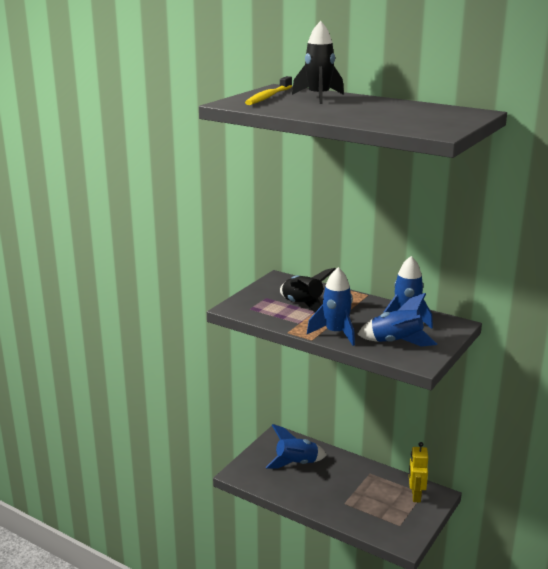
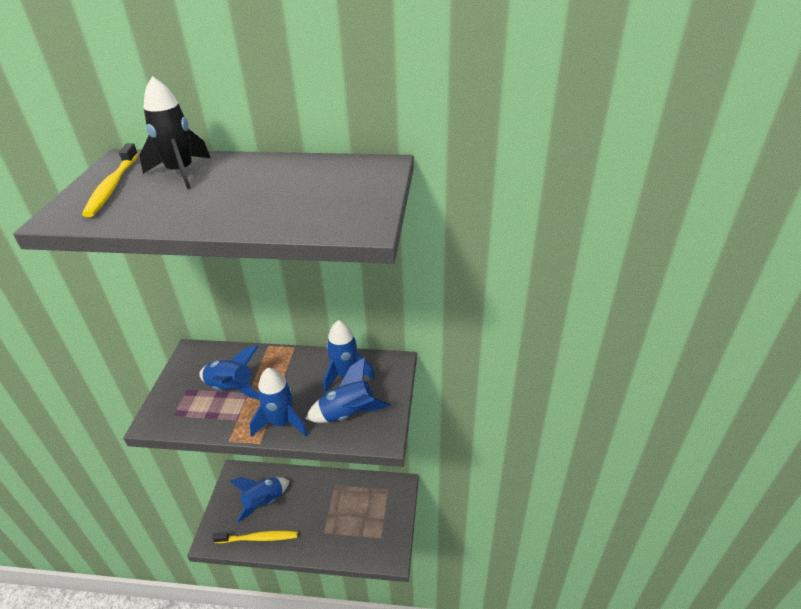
camera: 25 degrees left, 15 degrees up
black rocket [280,268,336,312] -> blue rocket [199,346,259,400]
yellow robot [409,442,428,502] -> none
none -> yellow toothbrush [213,531,298,543]

